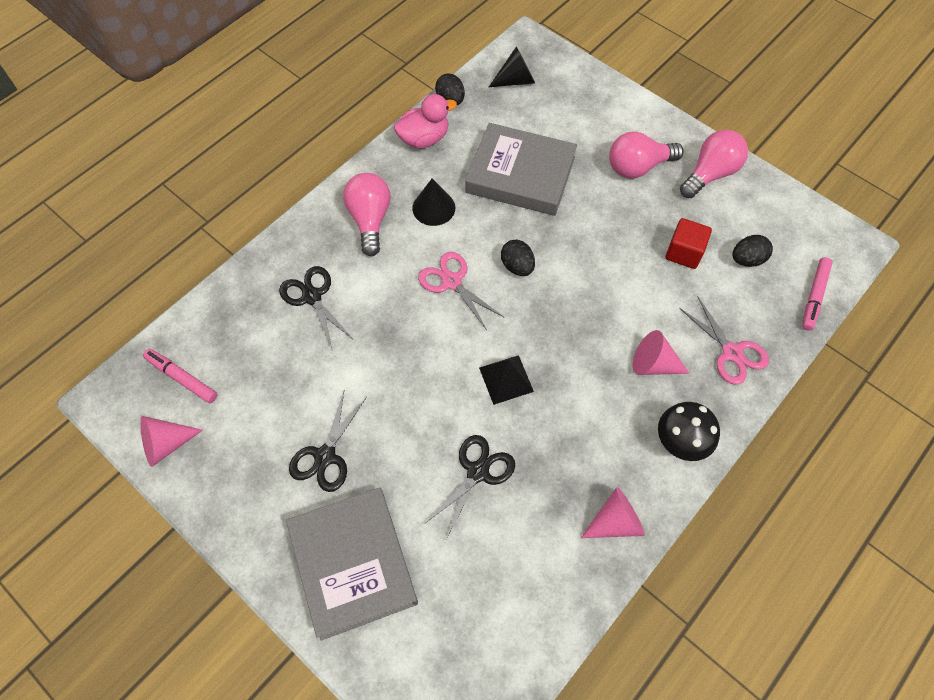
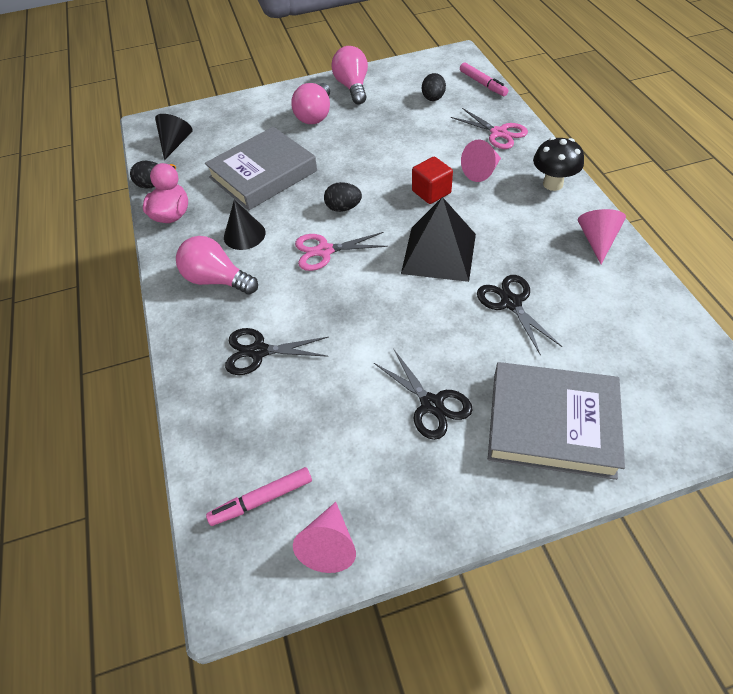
camera: 55 degrees left, 10 degrees down
black pyramid [479,355,534,405] -> black pyramid [401,197,476,282], size x1.70
red cube [666,218,712,269] -> red cube moved to [412,157,453,204]
pink scissors [679,297,769,385] -> pink scissors turned 45 degrees clockwise [451,108,528,149]

